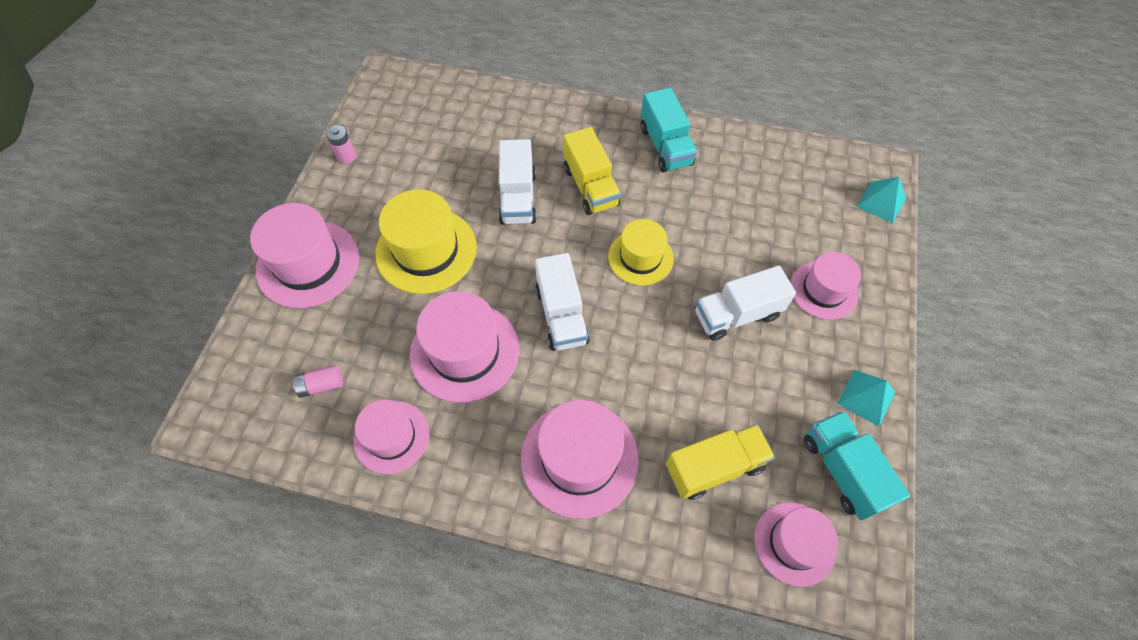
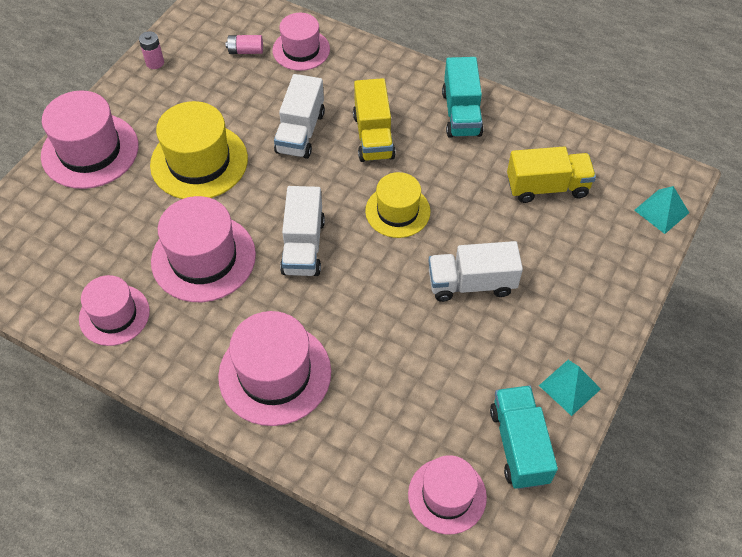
camera: 15 degrees right, 5 degrees down
pink battery [292,365,343,398] -> pink battery moved to [226,35,263,54]
yellow truck [666,424,775,500] -> yellow truck moved to [507,146,596,203]
pink hat [791,252,861,320] -> pink hat moved to [273,13,330,71]

